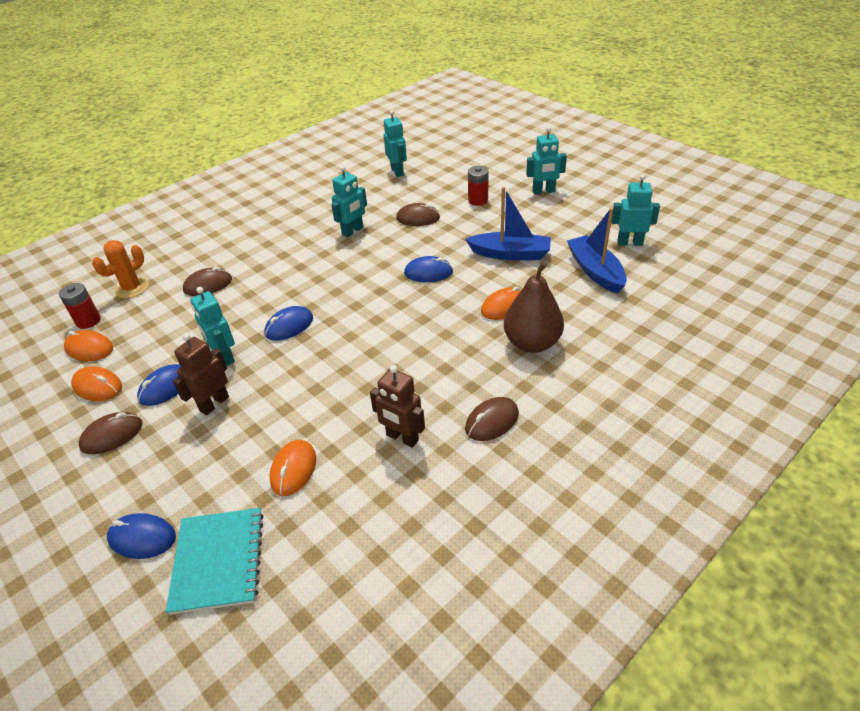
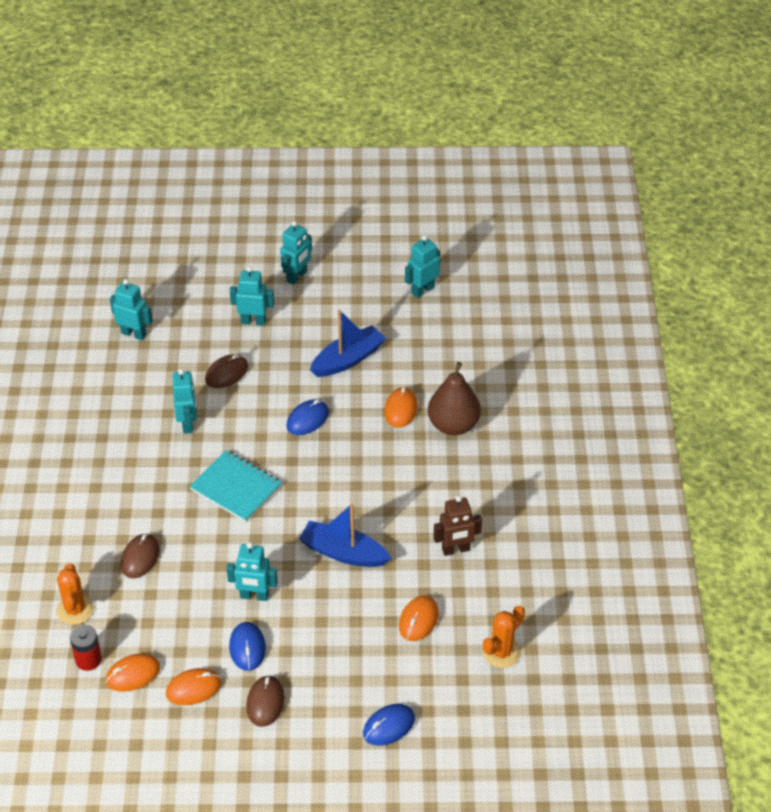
camera: 50 degrees left, 5 degrees up
turquoise notebook [166,508,264,615] -> turquoise notebook moved to [189,450,282,522]
brown robot [173,333,229,415] -> none
blue mouse [264,306,313,341] -> none
orange mouse [270,440,316,496] -> orange mouse turned 60 degrees clockwise [399,595,439,641]
brown mouse [465,397,519,441] -> none
red battery [468,166,489,206] -> turquoise robot [230,266,274,326]
blue boat [567,208,627,294] -> blue boat moved to [299,504,391,567]
none -> orange cactus [483,605,525,668]

